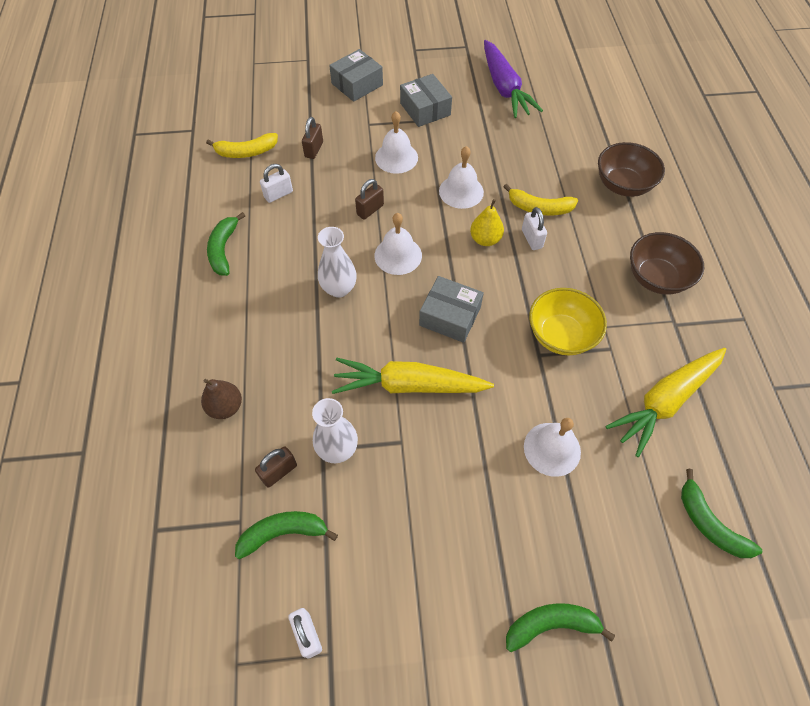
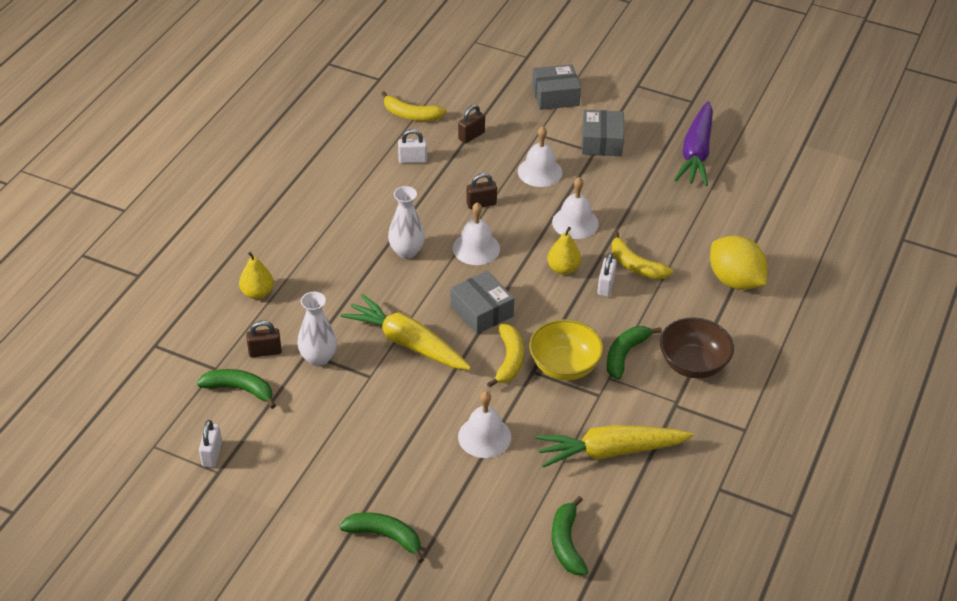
camera: 30 degrees right, 15 degrees down
brown pear [201,379,242,419] -> yellow pear [239,251,274,299]
green banana [207,212,245,276] -> green banana moved to [607,326,662,380]
brown bowl [598,142,665,197] -> yellow lemon [710,235,767,290]
none -> yellow banana [487,324,524,388]

